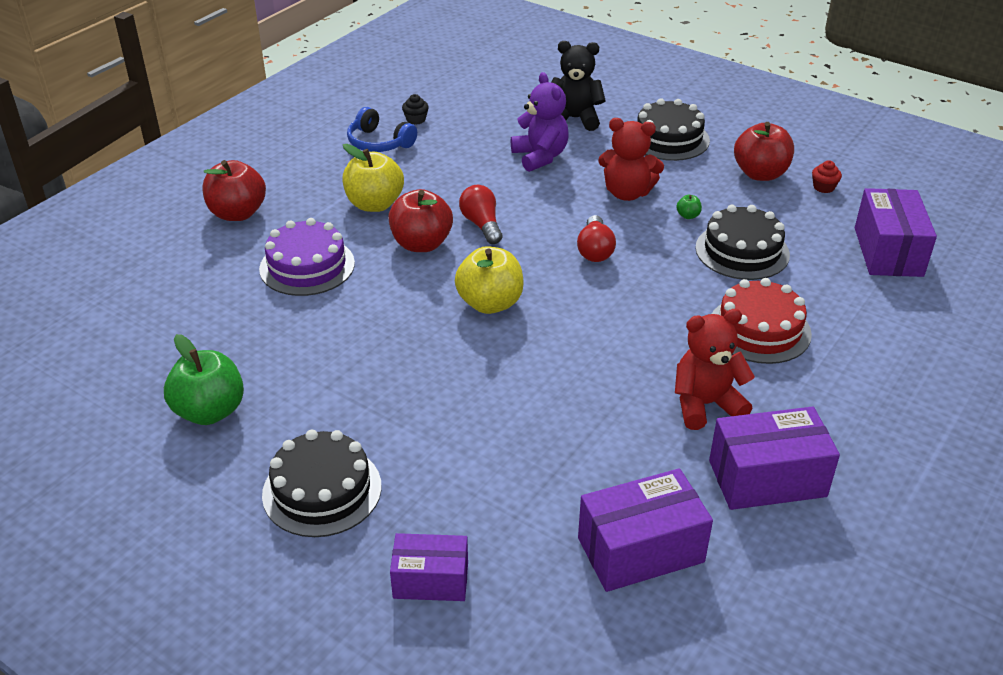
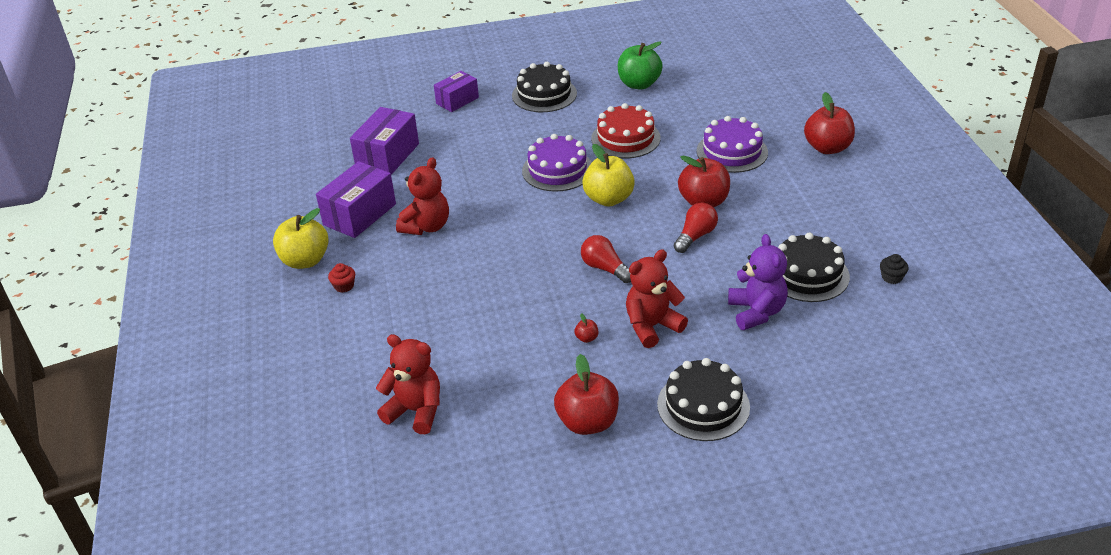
camera: 135 degrees right, 0 degrees up
yellow apple [343,144,404,212] -> yellow apple moved to [273,208,329,269]
blue headphones [347,107,417,152] -> none
red light bulb [459,185,502,244] -> red light bulb turned 75 degrees counterclockwise [674,202,718,253]
purple teddy bear [511,72,569,172] -> purple teddy bear turned 120 degrees counterclockwise [728,234,788,330]
black teddy bear [551,41,606,131] -> none
green apple [676,195,702,219] -> red apple [574,313,598,343]
black cake [696,205,790,280] -> black cake moved to [778,233,850,302]
red cake [712,278,812,364] -> red cake moved to [591,103,661,158]
red cupcake [812,160,842,193] -> red cupcake moved to [328,263,355,293]
purple box [855,188,937,277] -> red teddy bear [376,334,440,434]
none -> purple cake [522,134,592,192]

